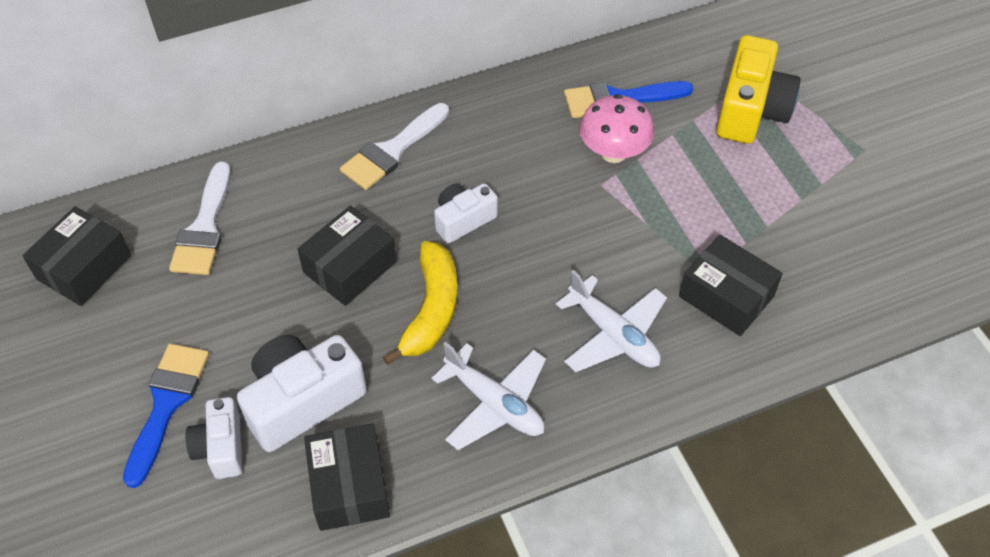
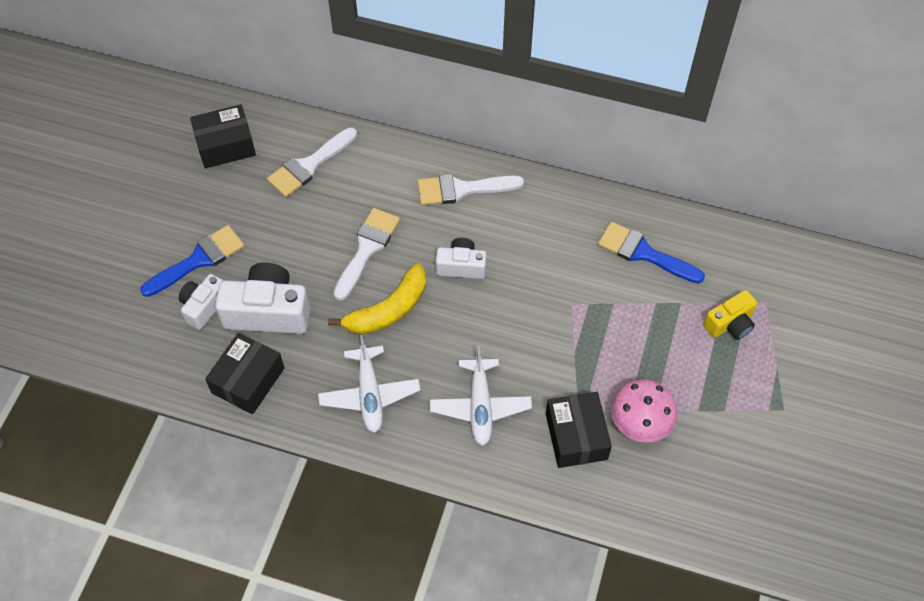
camera: 40 degrees right, 5 degrees up
black box [297,206,397,306] -> white brush [333,208,400,301]
pink mushroom [579,94,654,163] -> pink mushroom moved to [611,379,678,443]
yellow camera [716,35,801,144] -> yellow camera [703,290,757,340], size x0.59

